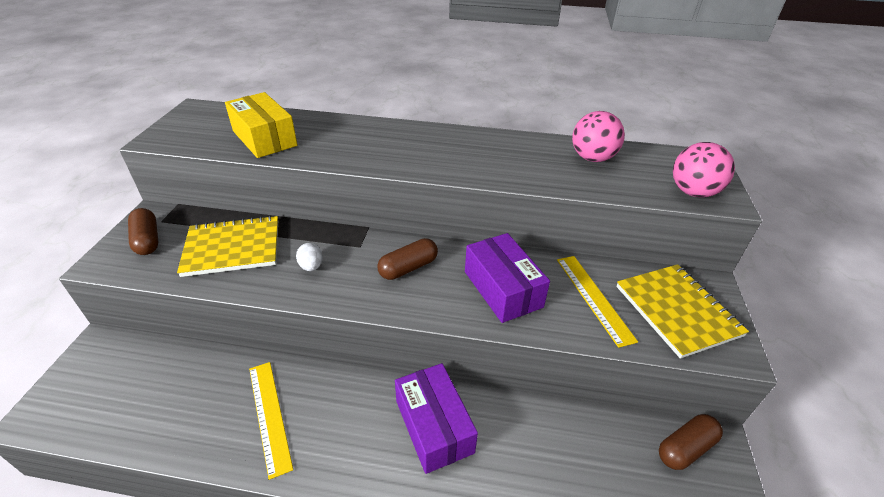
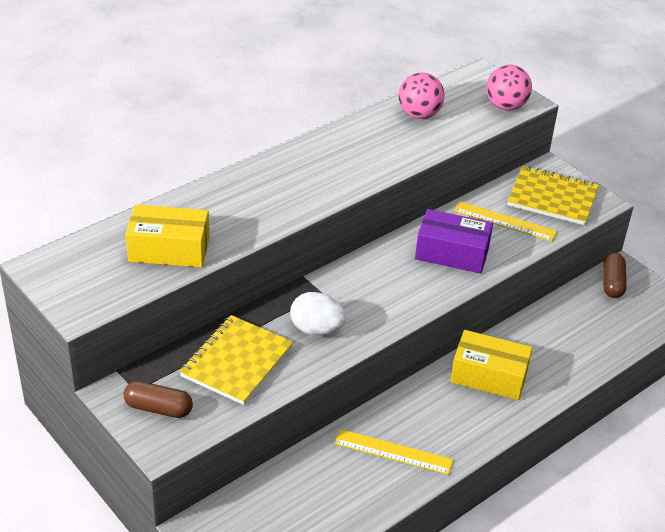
camera: 50 degrees left, 0 degrees up
white egg [296,243,323,271] -> white egg [290,292,346,335], size x1.69
brown capsule [377,238,438,280] -> none
purple box [395,363,478,474] -> yellow box [450,330,532,400]

